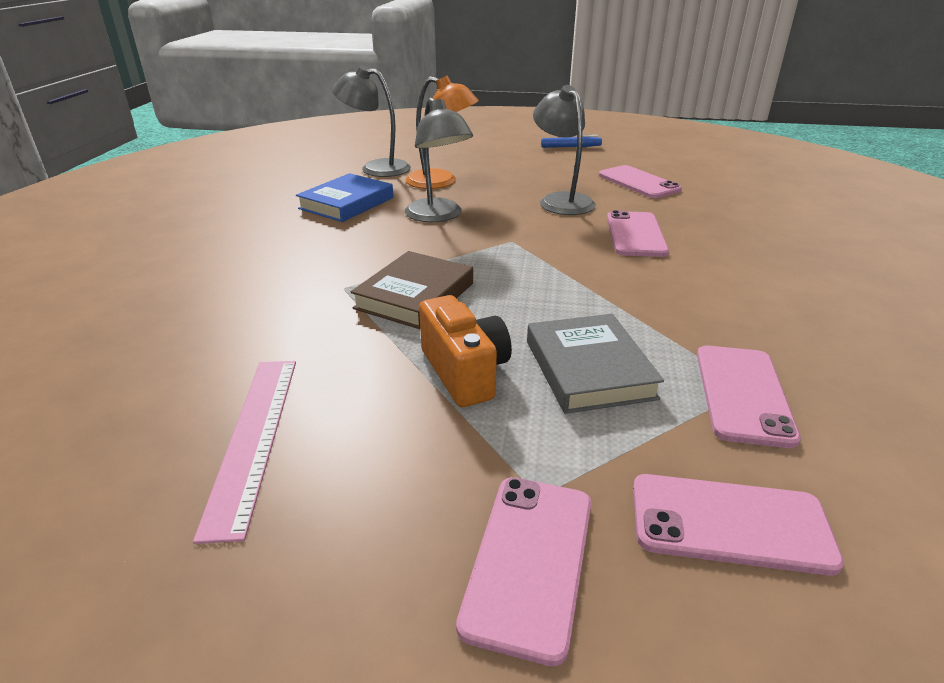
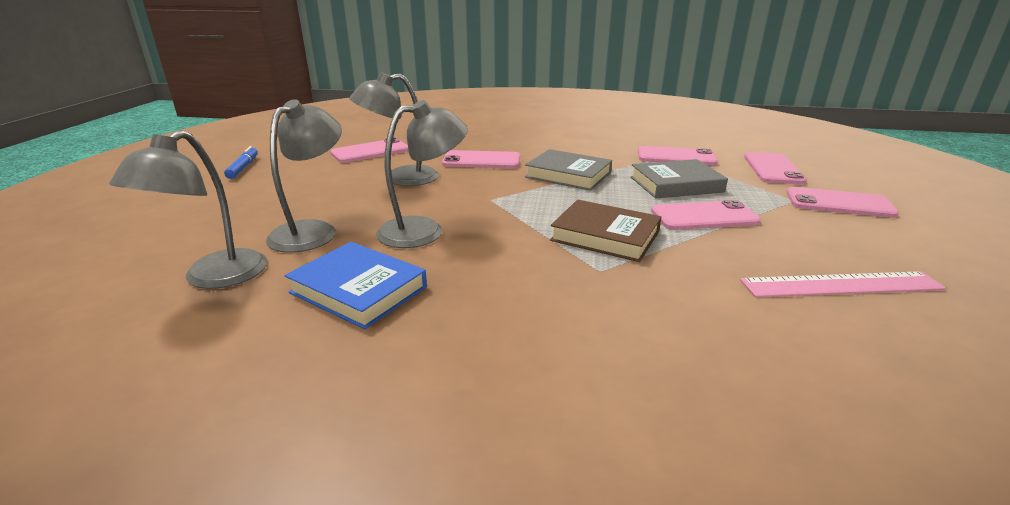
camera: 90 degrees left, 5 degrees down
orange lamp [406,76,479,189] -> grey lamp [266,99,342,253]
orange camera [419,295,512,407] -> pink phone [651,200,761,230]
none -> grey book [525,149,612,191]

